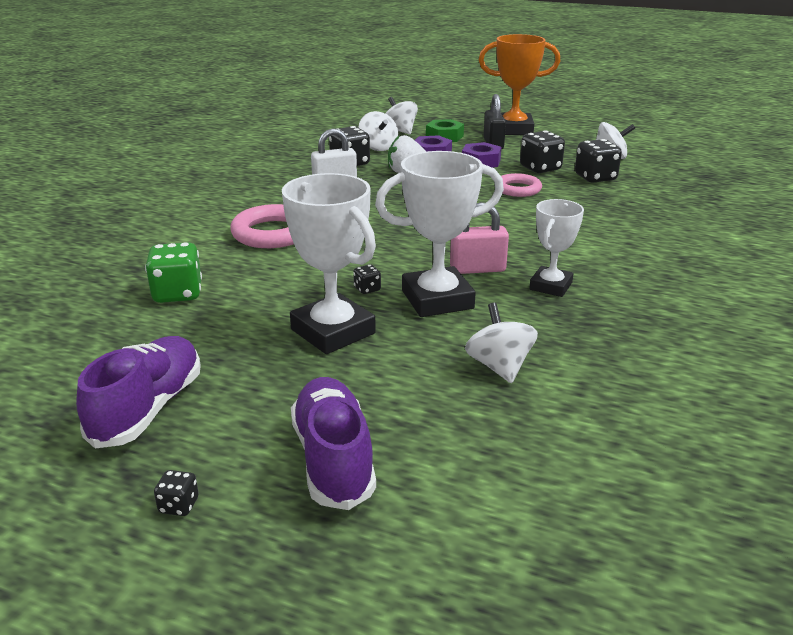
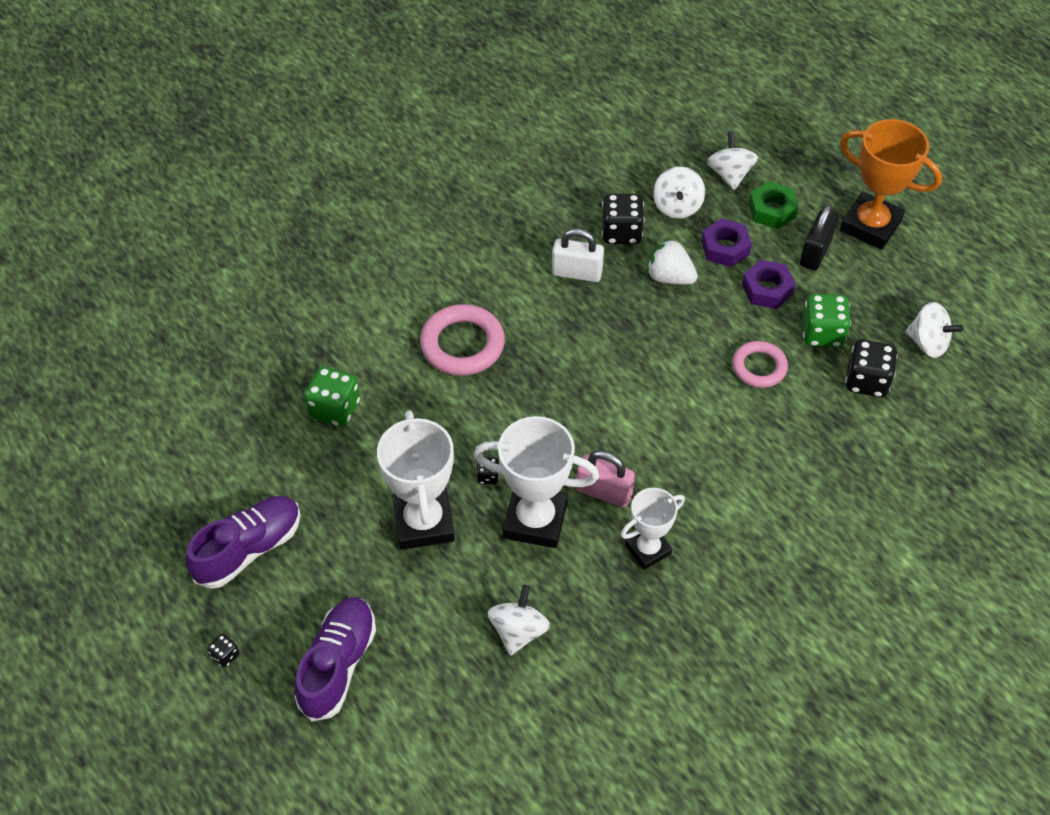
camera: 30 degrees right, 25 degrees up
black dice [520,130,565,173] -> green dice [802,294,851,347]

